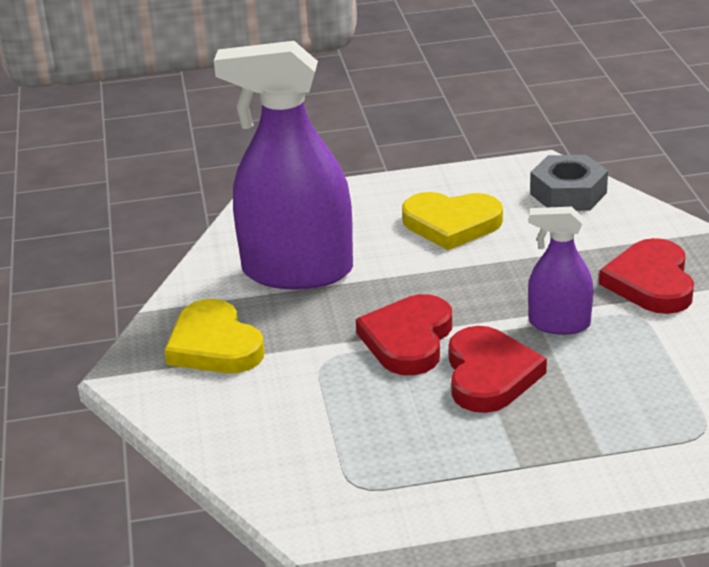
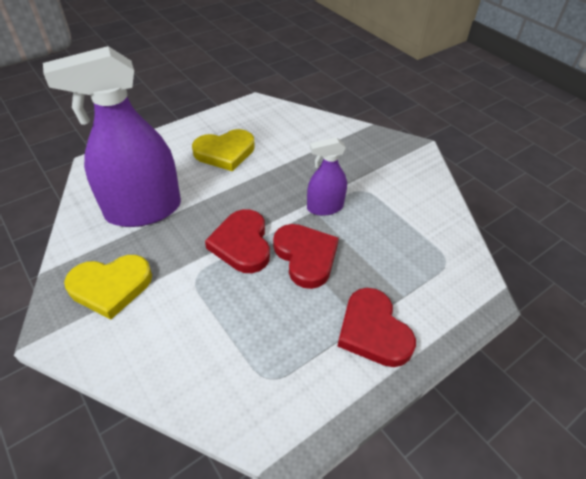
camera: 30 degrees left, 15 degrees up
yellow heart [164,299,265,373] -> yellow heart turned 45 degrees counterclockwise [64,255,152,319]
grey nut [530,155,608,211] -> none
red heart [599,238,694,314] -> red heart moved to [338,288,416,367]

